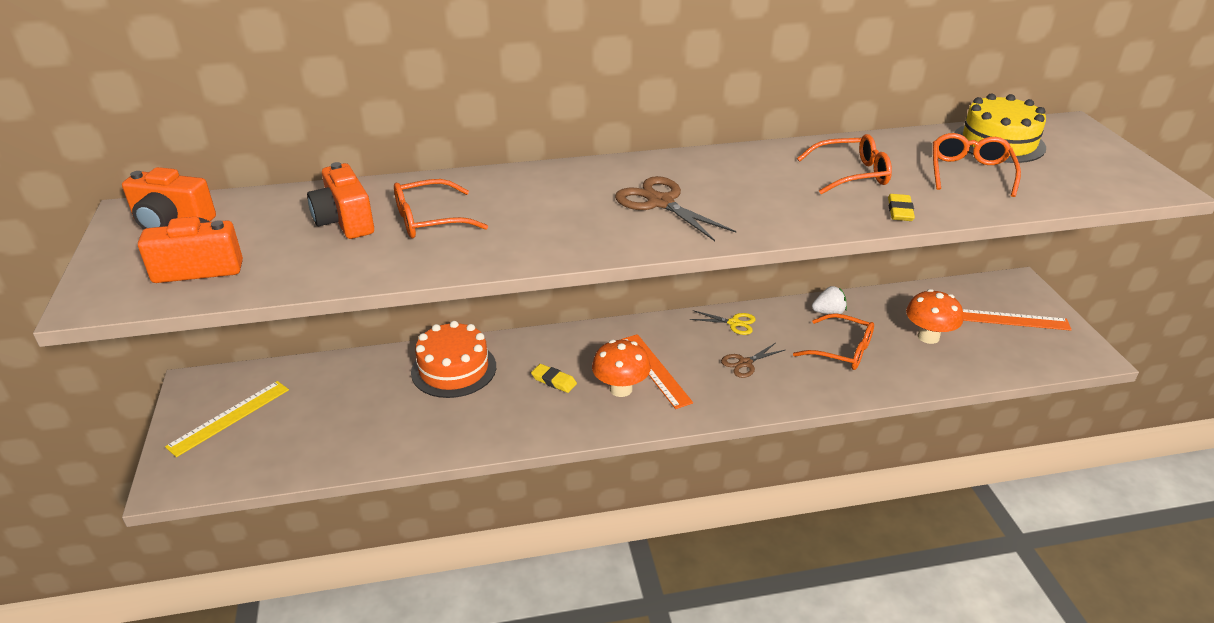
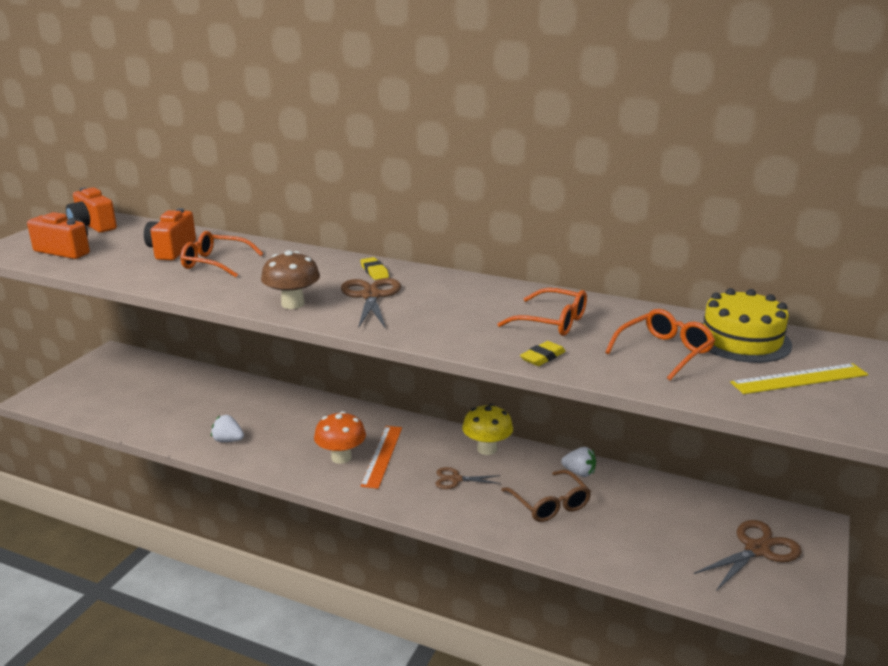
camera: 35 degrees right, 10 degrees down
yellow ruler [165,381,289,457] -> yellow ruler moved to [730,363,868,394]
orange cake [411,321,496,398] -> none
yellow eraser [531,364,577,393] -> yellow eraser moved to [360,257,389,280]
yellow scissors [690,310,756,335] -> yellow mushroom [462,404,513,455]
orange glasses [793,313,874,370] -> brown glasses [501,470,591,522]
orange mushroom [906,289,963,344] -> none
orange ruler [963,309,1072,331] -> brown scissors [694,520,802,591]
none -> white strawberry [211,415,244,442]
none -> brown mushroom [261,250,320,309]

